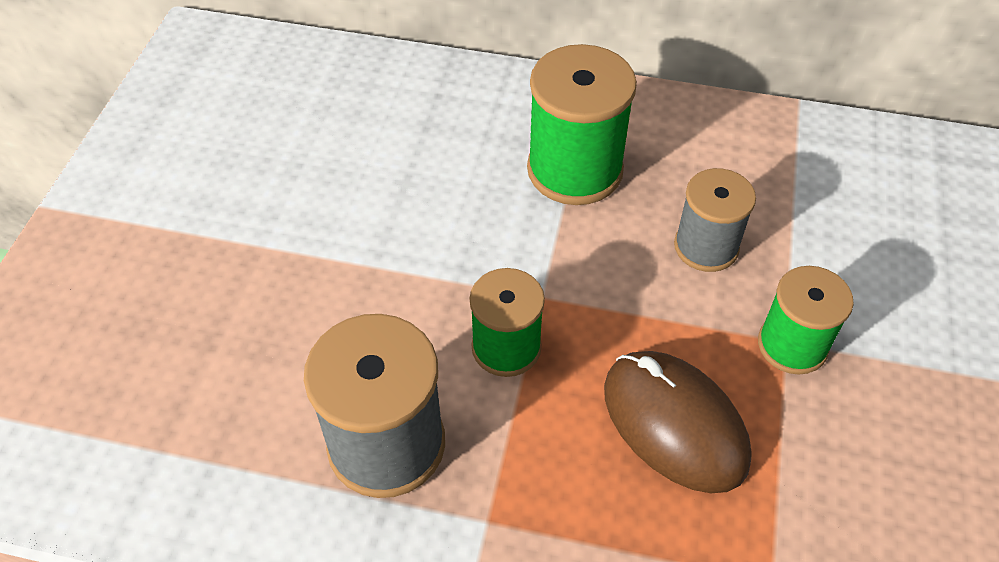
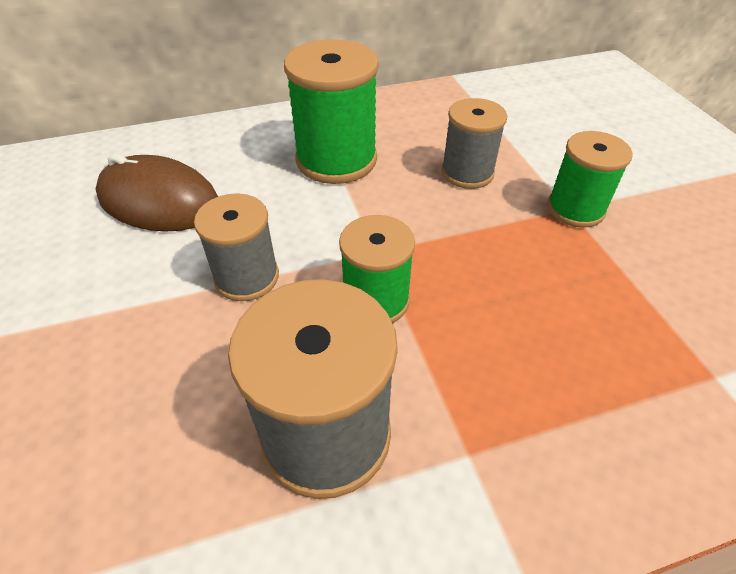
camera: 30 degrees left, 5 degrees down
brown mouse [604,351,752,493] -> brown mouse moved to [96,153,218,232]
none -> grey spool [194,193,279,301]

